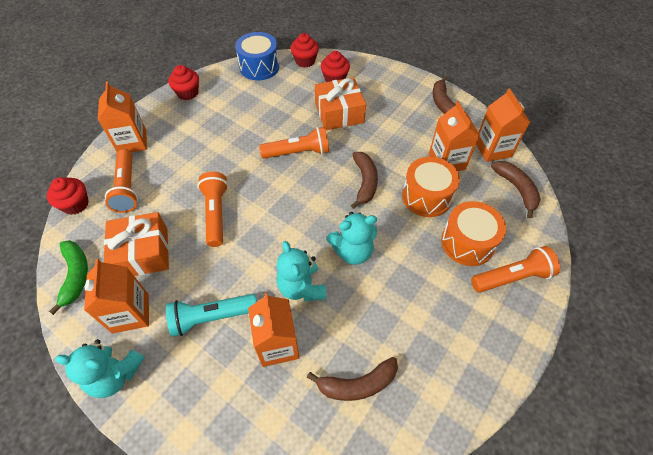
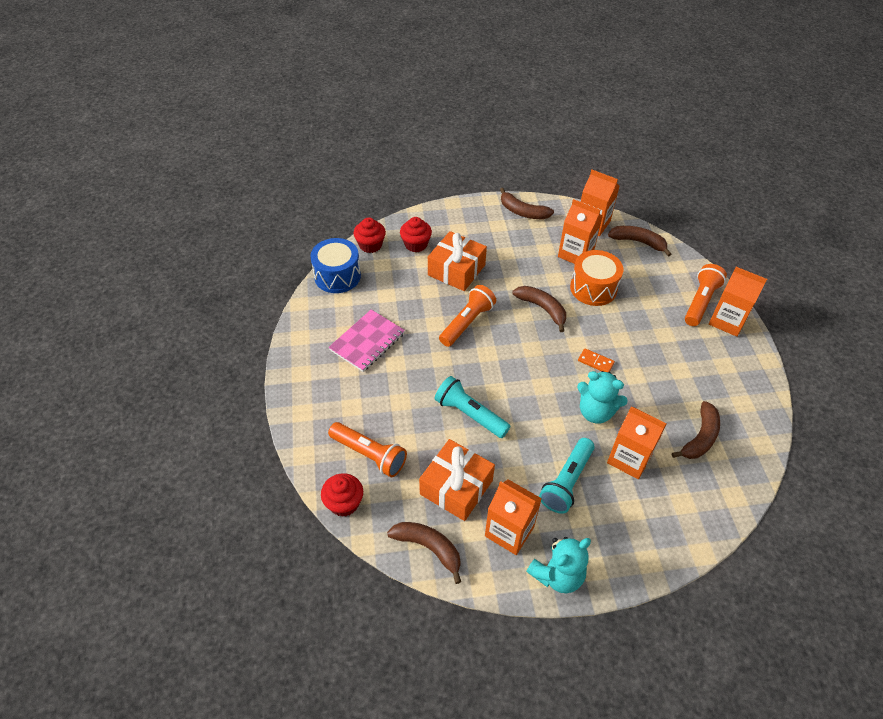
camera: 45 degrees left, 5 degrees down
green banana [49,240,88,315] -> brown banana [387,522,461,584]
orange carton [98,81,147,152] -> orange carton moved to [709,267,767,337]
red cupcake [168,65,199,100] -> none
orange flashlight [198,172,228,247] -> turquoise flashlight [435,376,511,438]
turquoise teddy bear [327,212,377,265] -> orange domino [578,348,615,372]
orange drum [441,201,506,266] -> none
none -> pink notebook [329,310,405,372]

